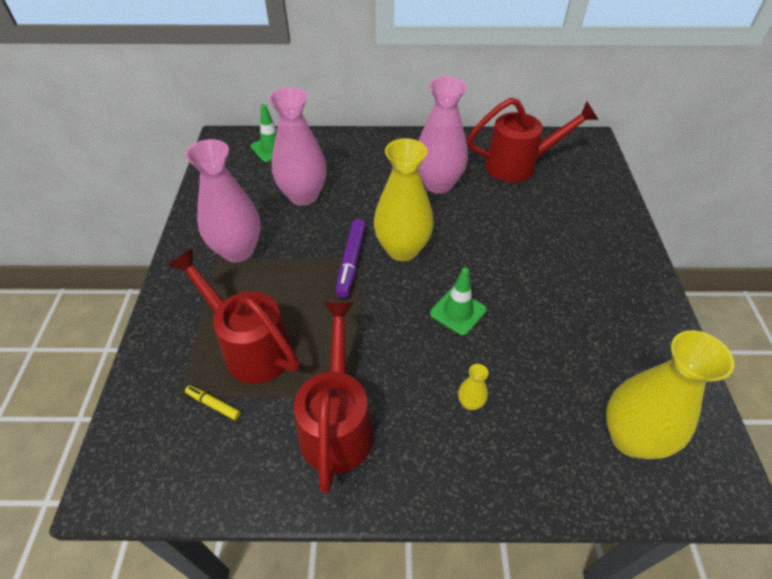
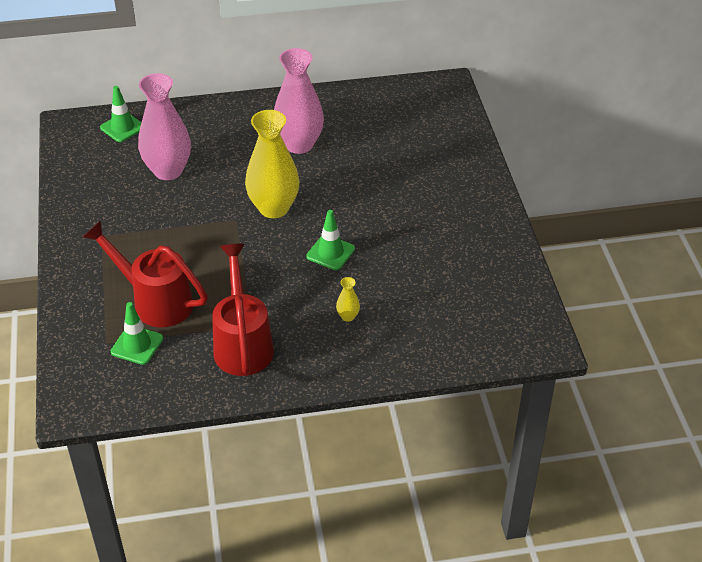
camera: 10 degrees left, 5 degrees down
pink vase [185,139,261,262] -> none
yellow marker [185,385,241,420] -> green traffic cone [111,302,163,365]
purple marker [335,219,366,298] -> none
red watering can [467,98,599,182] -> none
yellow vase [606,330,734,459] -> none

